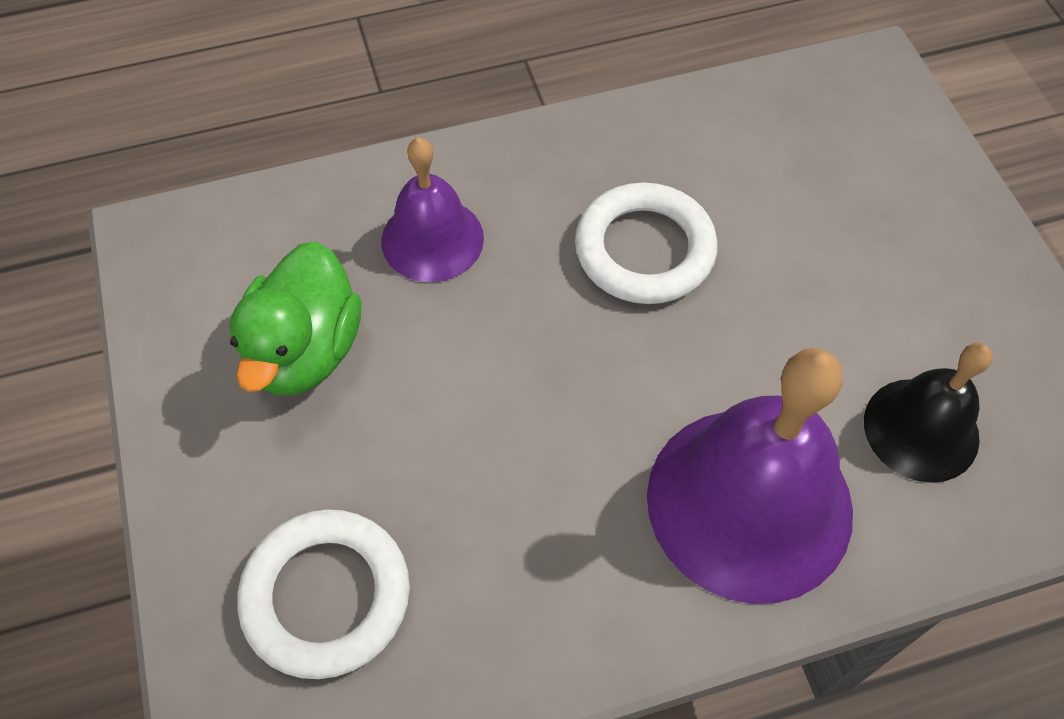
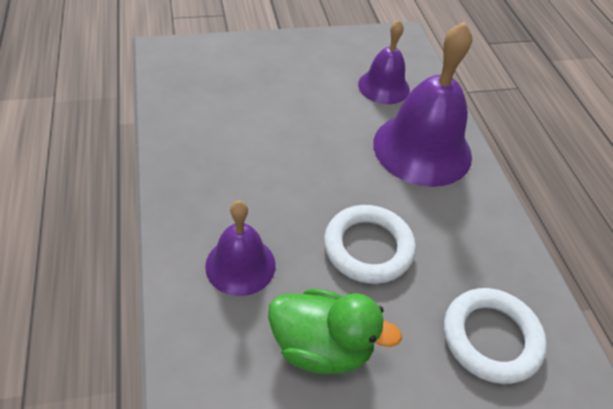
camera: 90 degrees left, 10 degrees down
white ring [575,182,718,304] -> white ring moved to [324,205,416,284]
black bell [864,343,992,483] -> purple bell [358,20,410,104]

